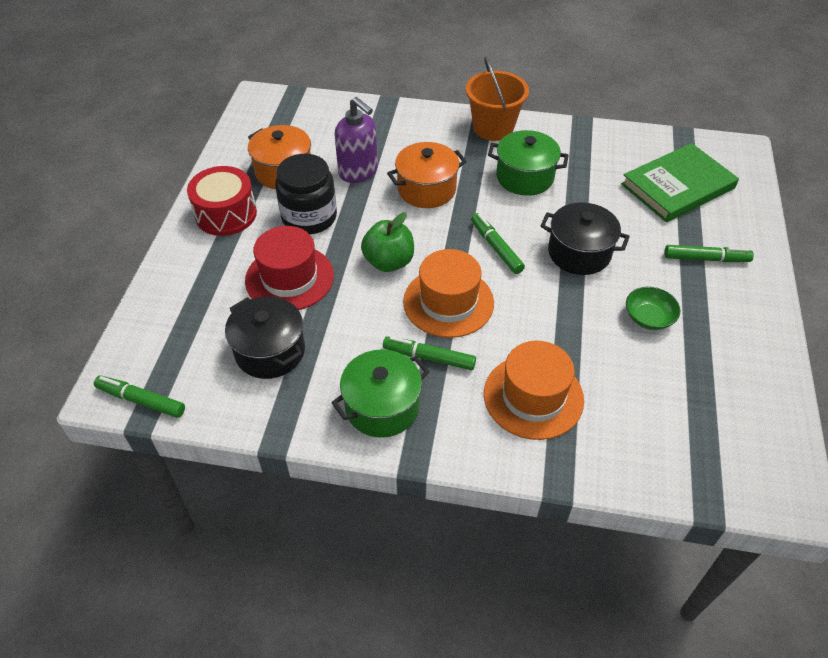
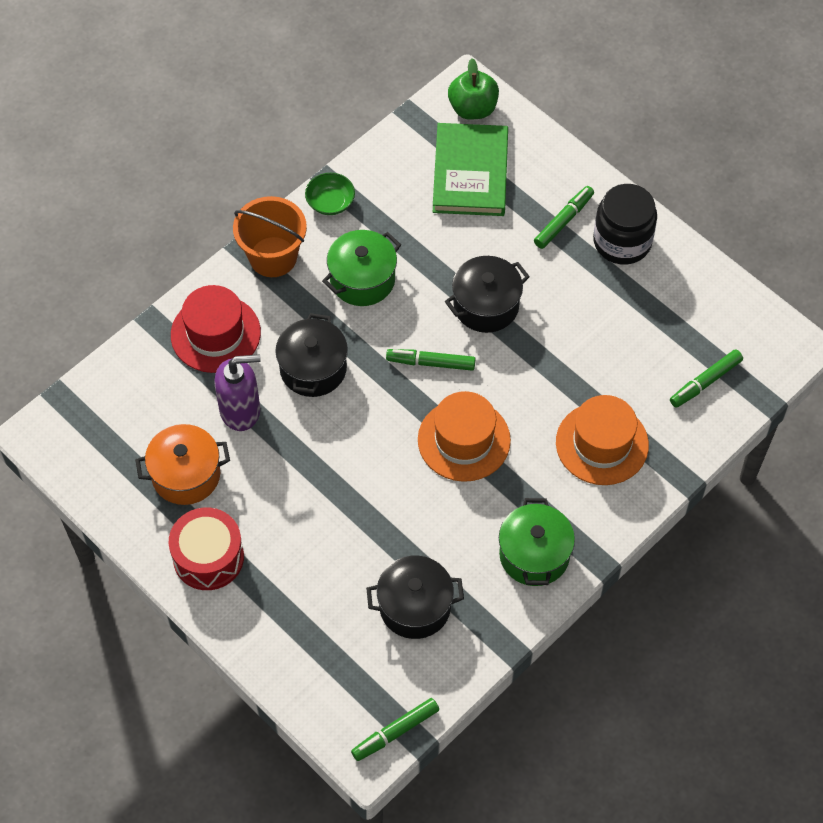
camera: 55 degrees left, 10 degrees up
red hat [245,226,334,310] -> red hat moved to [171,285,261,373]
black jar [275,154,337,234] -> black jar moved to [593,184,657,265]
green apple [361,212,414,272] -> green apple moved to [448,58,499,120]
green marker [383,336,476,370] -> green marker moved to [670,349,743,408]
orange pot [387,142,467,208] -> black pot [275,313,348,397]
green bowl [626,287,680,330] -> green bowl moved to [305,173,355,215]

